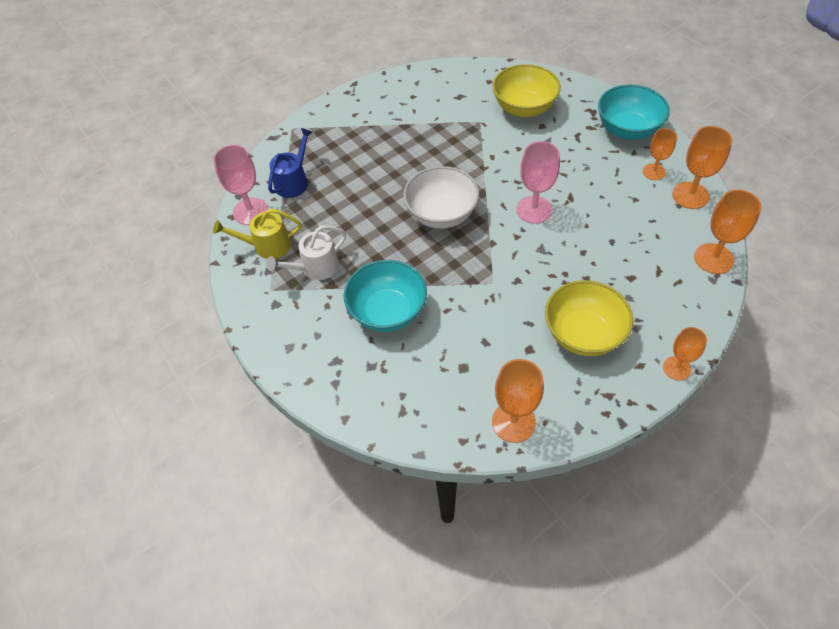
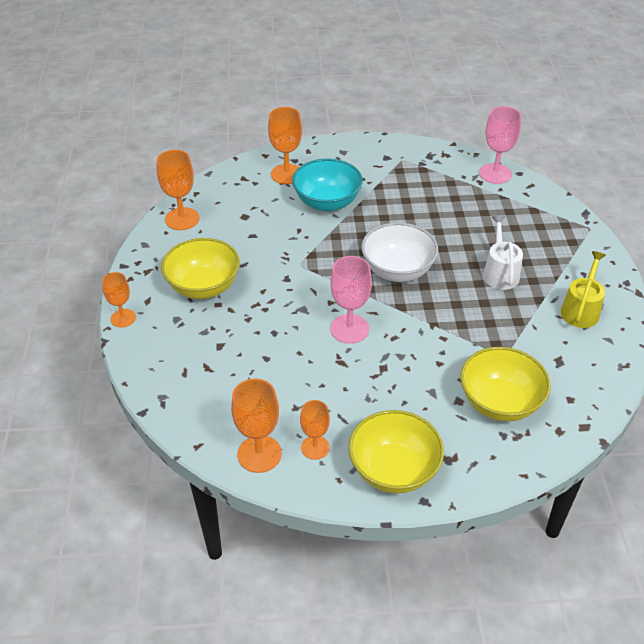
camera: 120 degrees right, 10 degrees down
yellow watering can [213,208,301,259] -> yellow watering can moved to [561,251,606,328]
white watering can [266,225,346,280] -> white watering can moved to [483,215,523,290]
blue watering can [268,128,313,198] -> none
turquoise bowl [598,85,670,140] -> yellow bowl [348,410,444,494]
orange goblet [694,190,762,274] -> orange goblet moved to [268,107,302,184]

